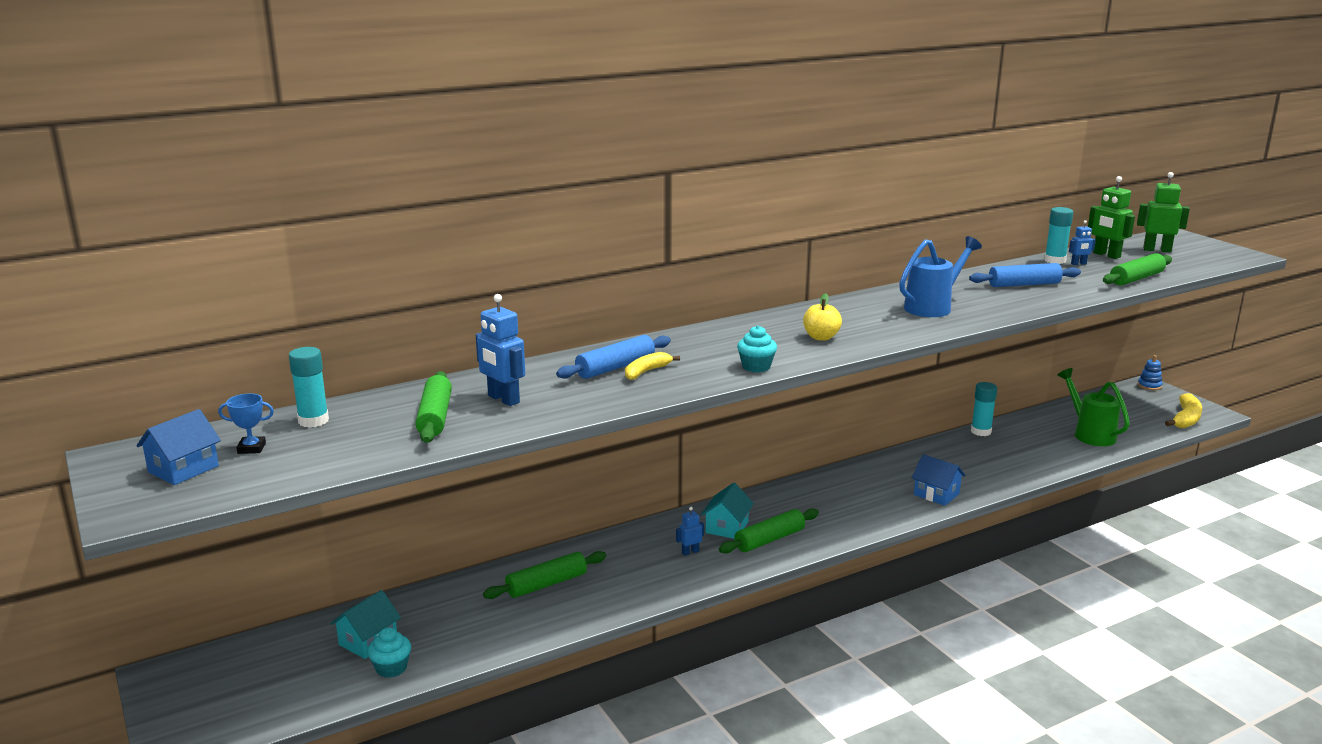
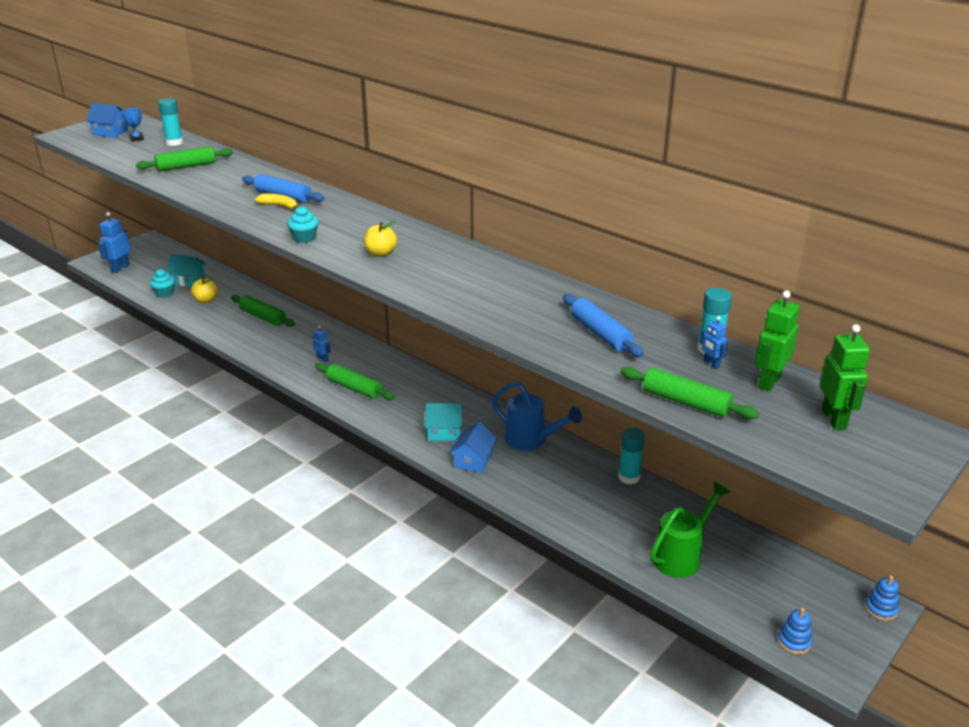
camera: 70 degrees right, 10 degrees up
blue robot [476,294,525,406] -> blue robot moved to [98,212,131,273]
turquoise house [701,483,754,539] -> turquoise house moved to [425,403,463,441]
blue watering can [899,236,982,317] -> blue watering can moved to [492,381,582,451]
yellow banana [1165,393,1202,428] -> blue stacking toy [778,608,812,654]
none -> yellow apple [191,277,217,303]

